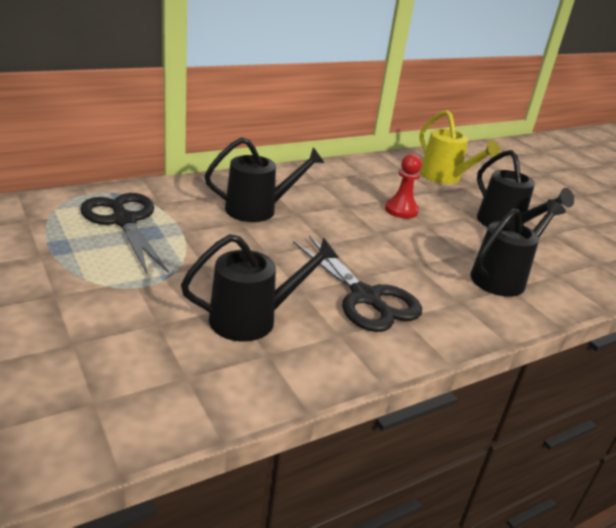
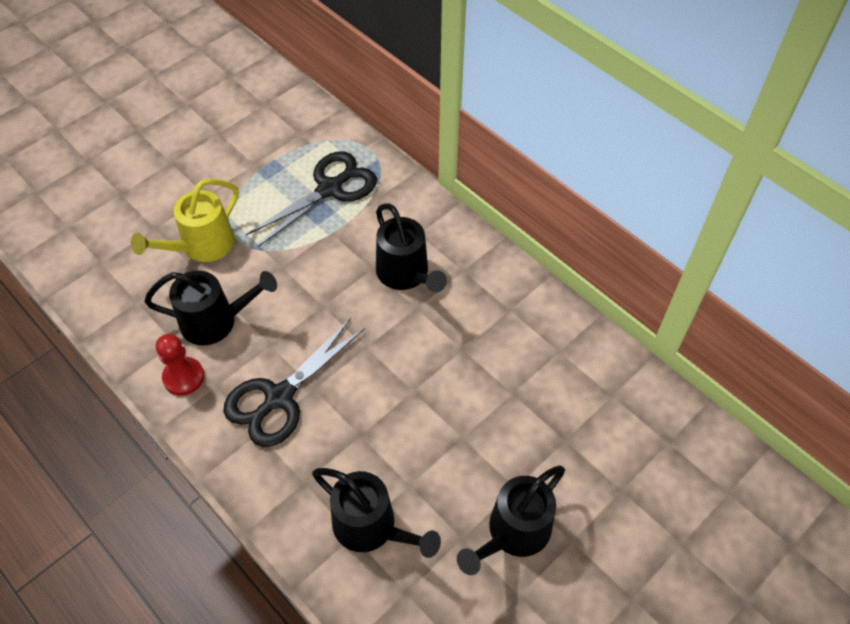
camera: 80 degrees right, 25 degrees up
black watering can [181,234,339,342] -> black watering can turned 60 degrees counterclockwise [144,271,277,346]
red pawn [385,154,422,219] -> red pawn moved to [156,334,204,396]
yellow watering can [419,110,500,184] -> yellow watering can moved to [131,179,239,262]

